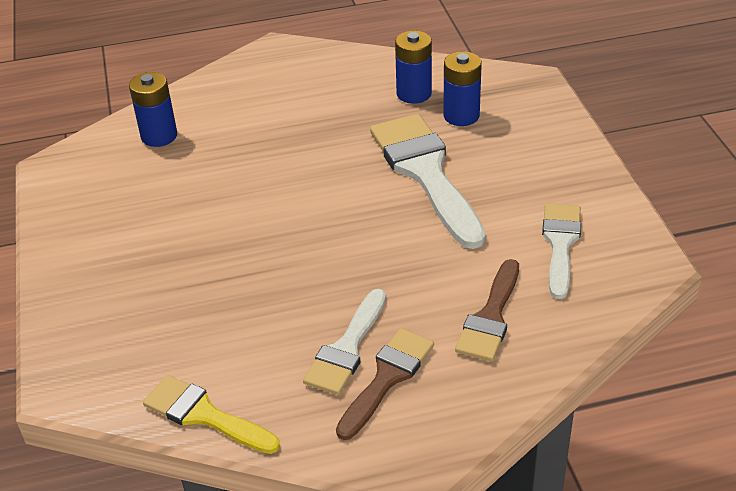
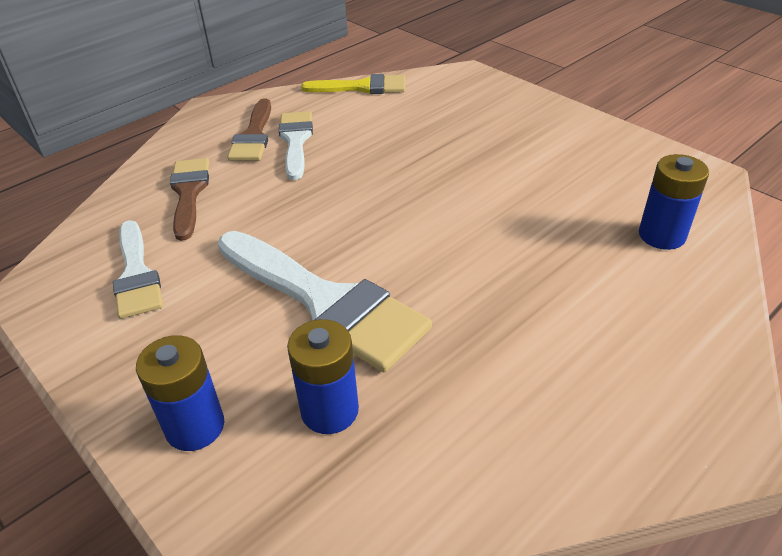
camera: 150 degrees right, 0 degrees up
blue battery [395,31,432,104] -> blue battery moved to [136,335,224,451]

